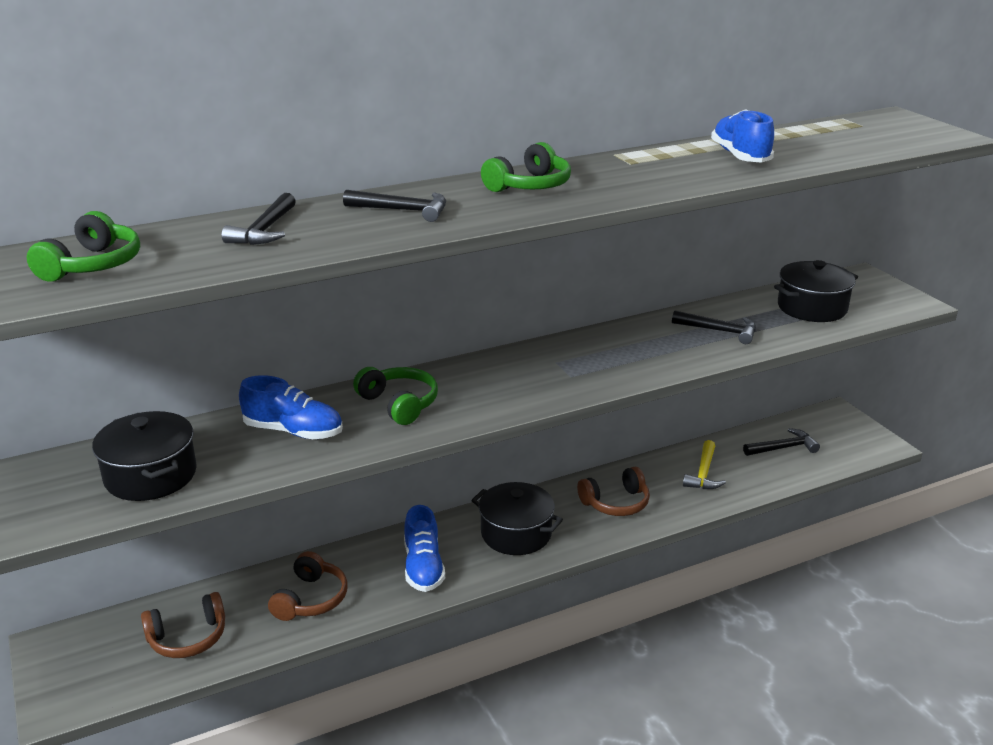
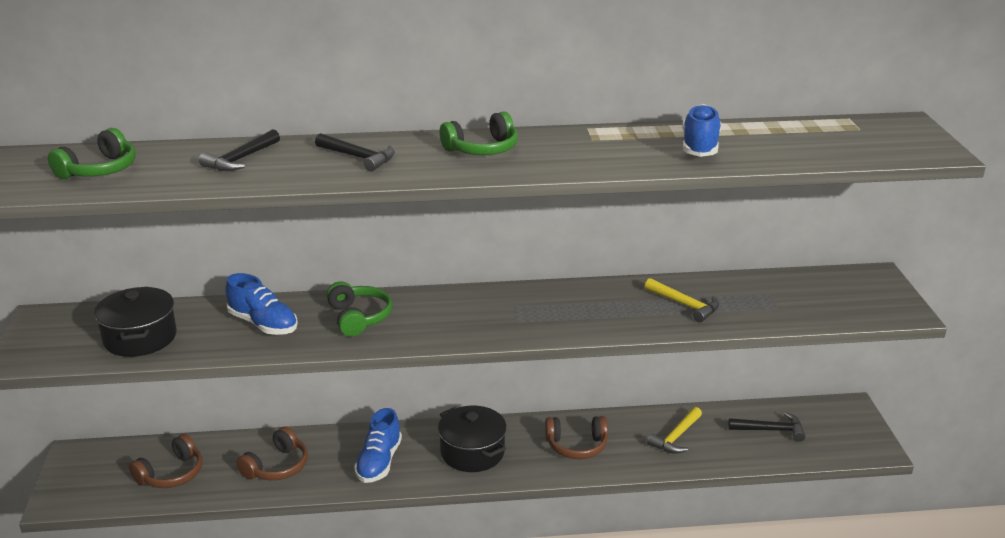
camera: 20 degrees right, 0 degrees up
brown headphones [141,592,225,658] -> brown headphones turned 45 degrees counterclockwise [129,434,202,488]
black hammer [672,311,756,344] -> yellow hammer [645,278,719,322]
black pot [774,260,858,322] -> none

